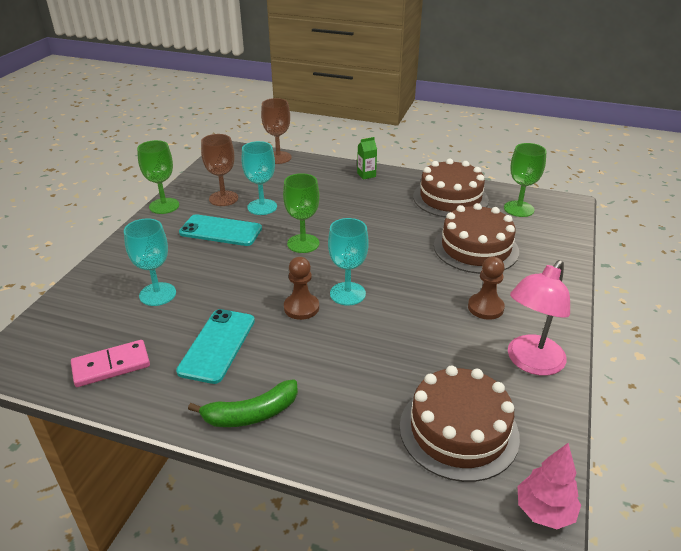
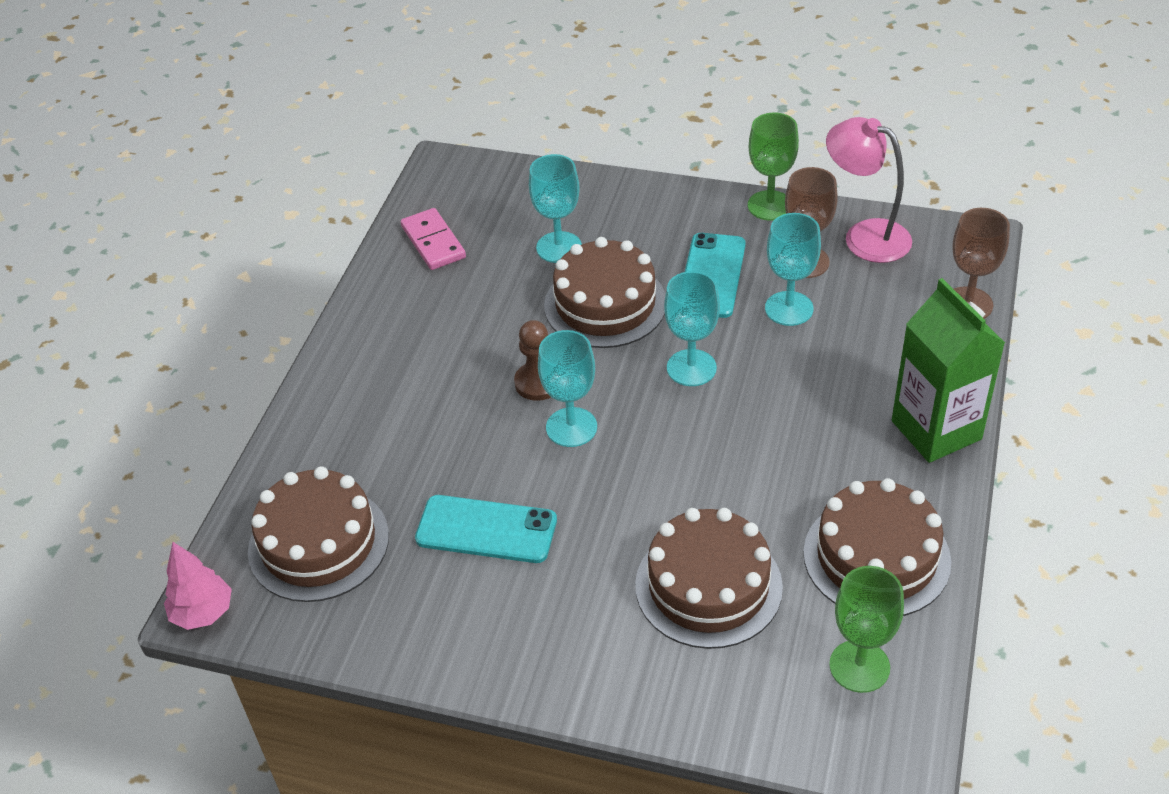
camera: 90 degrees right, 10 degrees up
turquoise phone [176,309,255,384] -> turquoise phone moved to [415,495,557,563]
green banana [188,379,298,427] -> none
green goblet [283,173,320,253] -> turquoise goblet [664,271,720,386]
green carton [357,137,377,180] -> green carton [892,278,1005,463], size x2.35
brown pawn [468,257,505,320] -> none
pink lamp [508,260,570,376] -> pink lamp moved to [826,117,912,263]
none -> brown cake [544,237,666,348]

